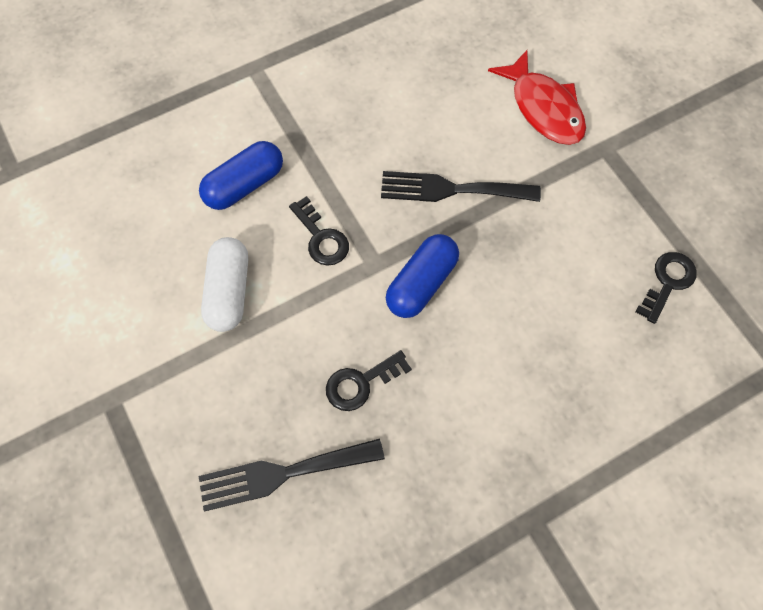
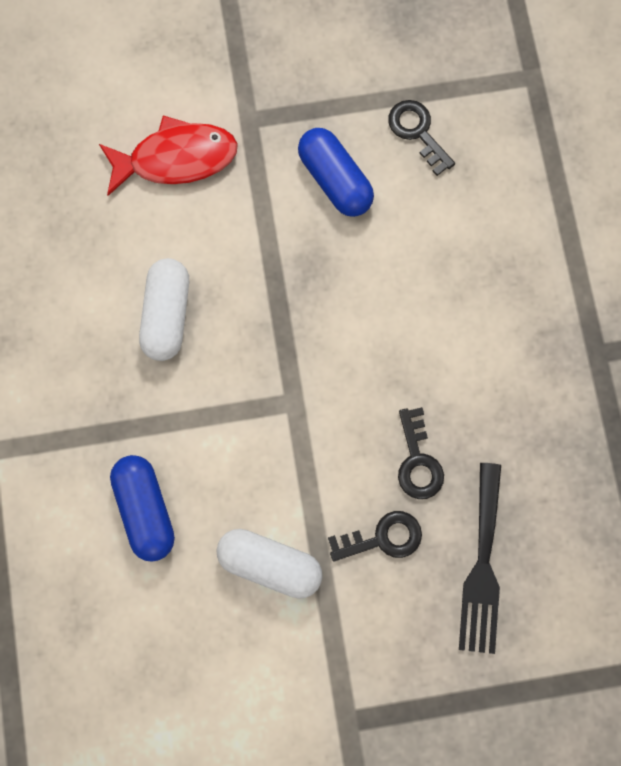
camera: 70 degrees left, 10 degrees up
black key [289,196,349,266] -> black key moved to [328,511,422,562]
black fork [381,171,541,202] -> none
blue capsule [386,234,459,318] -> blue capsule moved to [298,128,374,217]
none -> white capsule [139,258,189,361]

